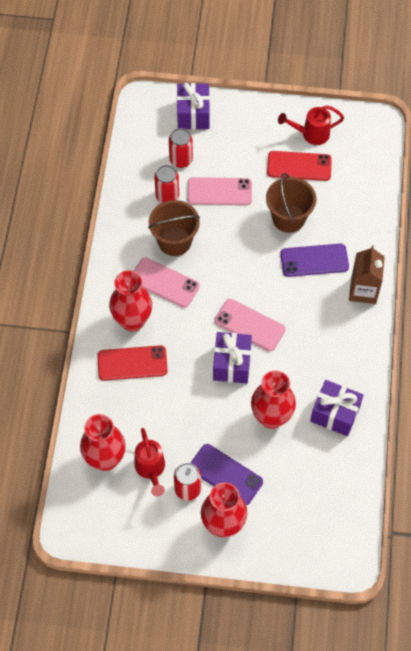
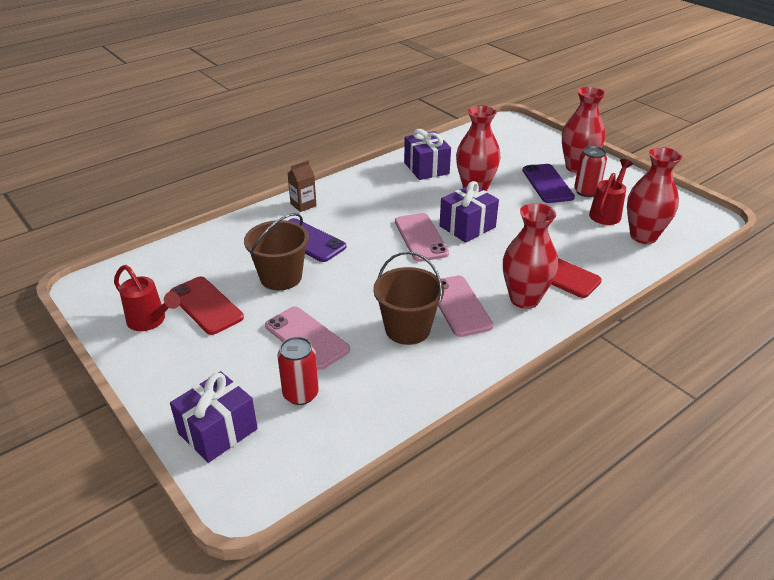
camera: 135 degrees left, 25 degrees down
red can [154,165,179,203] -> none
brown carton [349,246,385,304] -> brown carton [288,160,317,212], size x0.66

